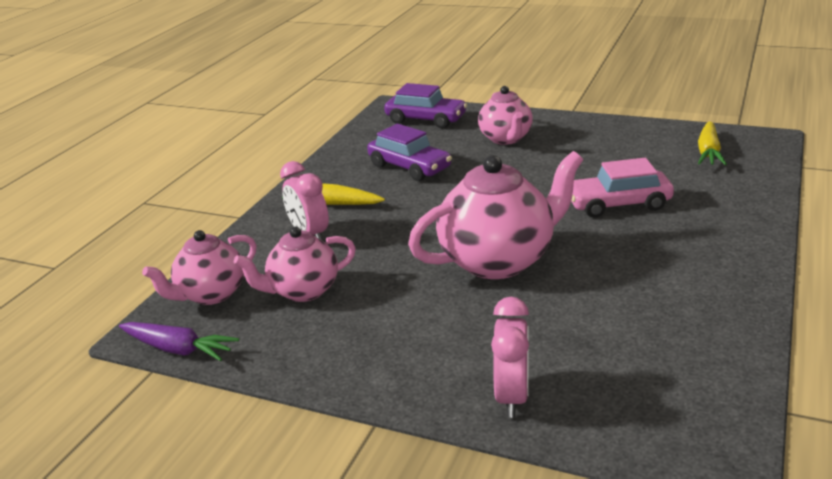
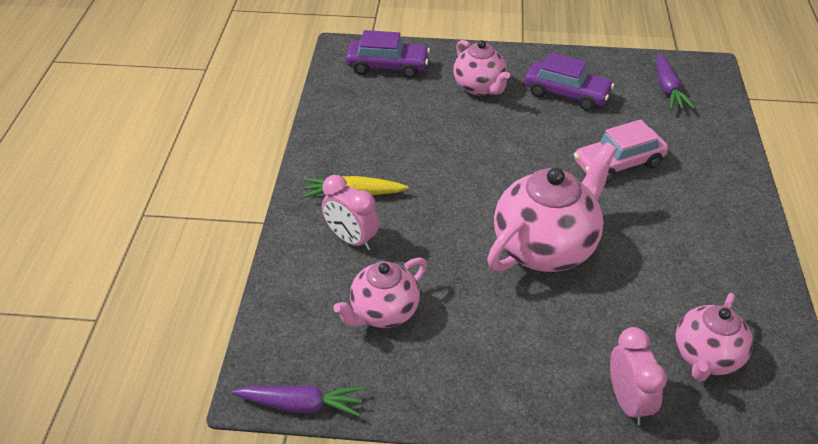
camera: 20 degrees left, 15 degrees up
pink teapot [142,230,257,305] -> pink teapot moved to [676,293,753,382]
purple car [367,124,452,181] -> purple car moved to [525,53,614,111]
yellow carrot [698,121,727,165] -> purple carrot [657,53,695,110]

